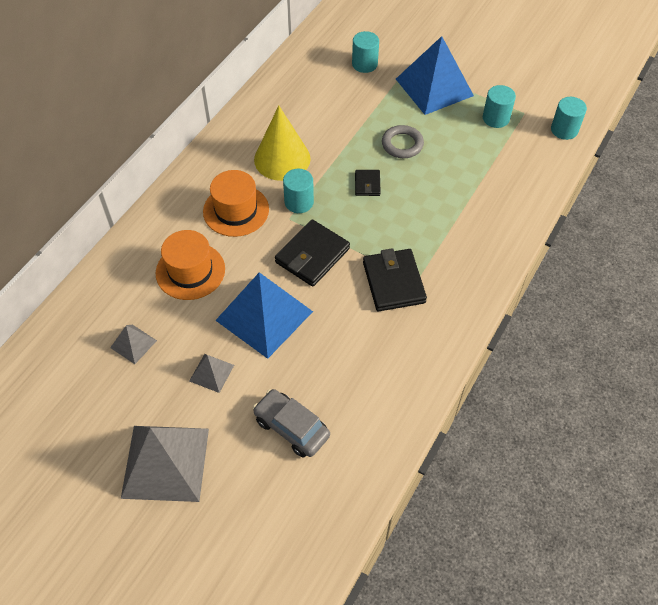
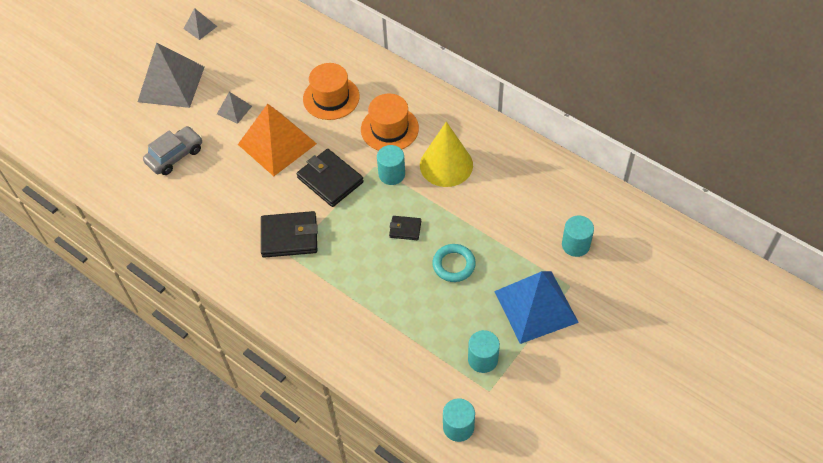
camera: 100 degrees right, 0 degrees up
grey pyramid [110,325,157,364] -> grey pyramid moved to [183,8,217,40]
blue pyramid [215,272,313,359] -> orange pyramid [238,104,317,176]
grey ring [382,125,424,158] -> turquoise ring [432,244,476,282]

